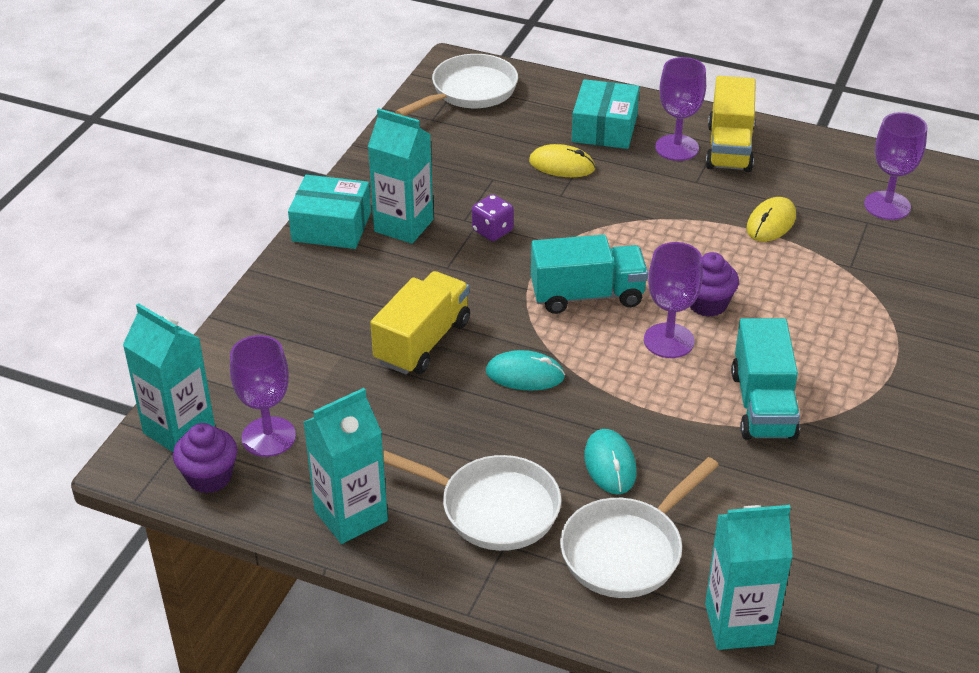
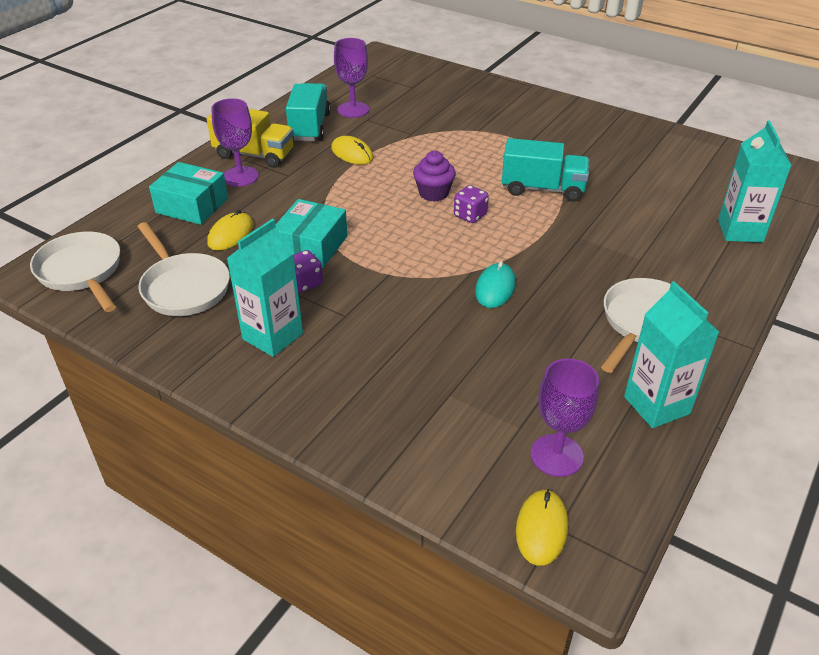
camera: 80 degrees left, 0 degrees up
turquoise carton [123,303,215,452] -> yellow mouse [516,489,568,566]
purple cupcake [173,423,237,493] -> none
turquoise box [288,175,371,249] -> turquoise box moved to [275,199,347,268]
yellow truck [370,271,470,374] -> none
turquoise truck [531,235,648,314] -> turquoise truck moved to [286,83,331,141]
white pan [560,457,719,598] -> white pan moved to [138,222,230,316]
turquoise mouse [584,429,636,494] -> none
purple goblet [644,242,703,358] -> purple dice [454,185,489,223]

